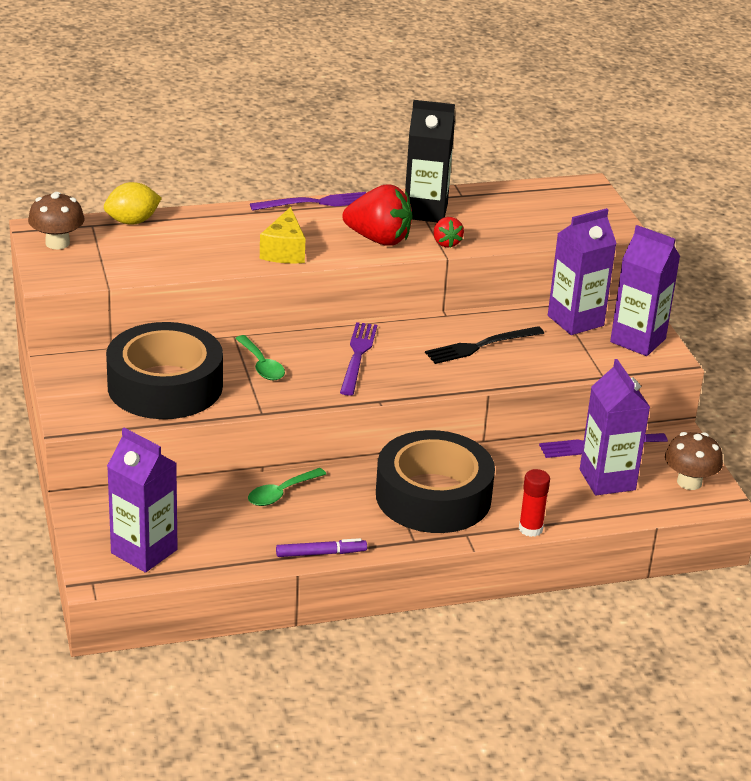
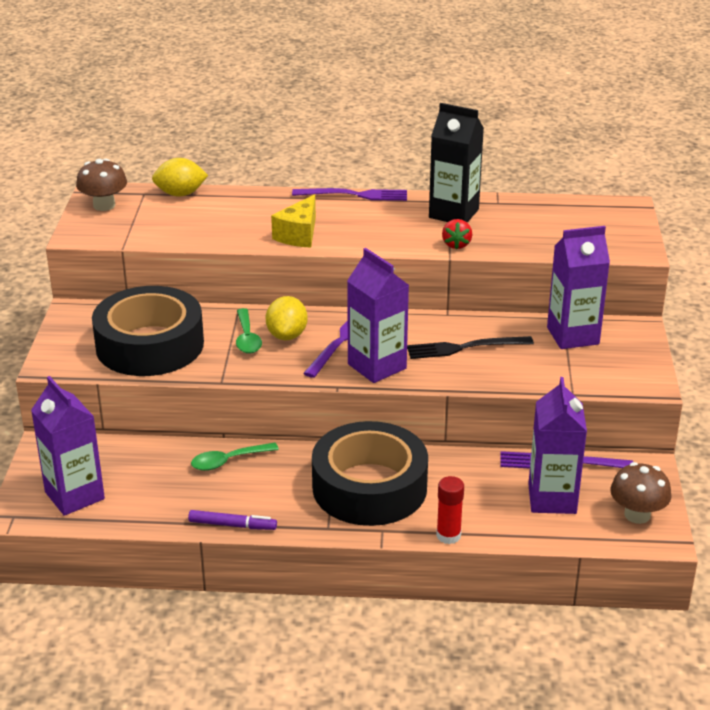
camera: 20 degrees right, 0 degrees up
red strawberry [342,184,413,246] -> none
purple carton [610,225,680,356] -> purple carton moved to [347,248,409,383]
none -> yellow lemon [266,296,308,340]

